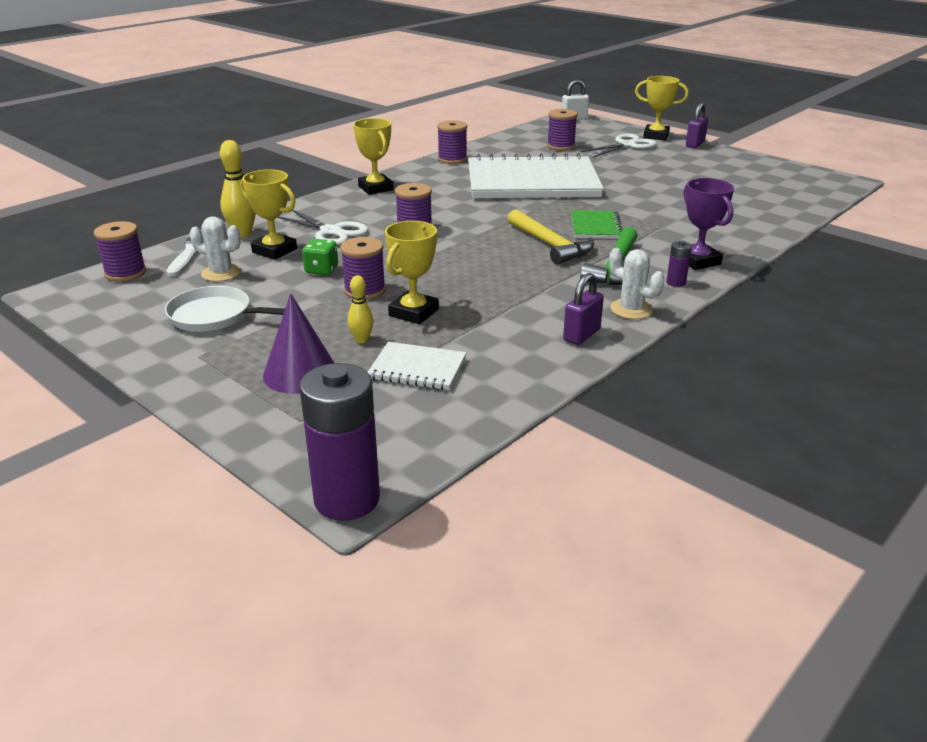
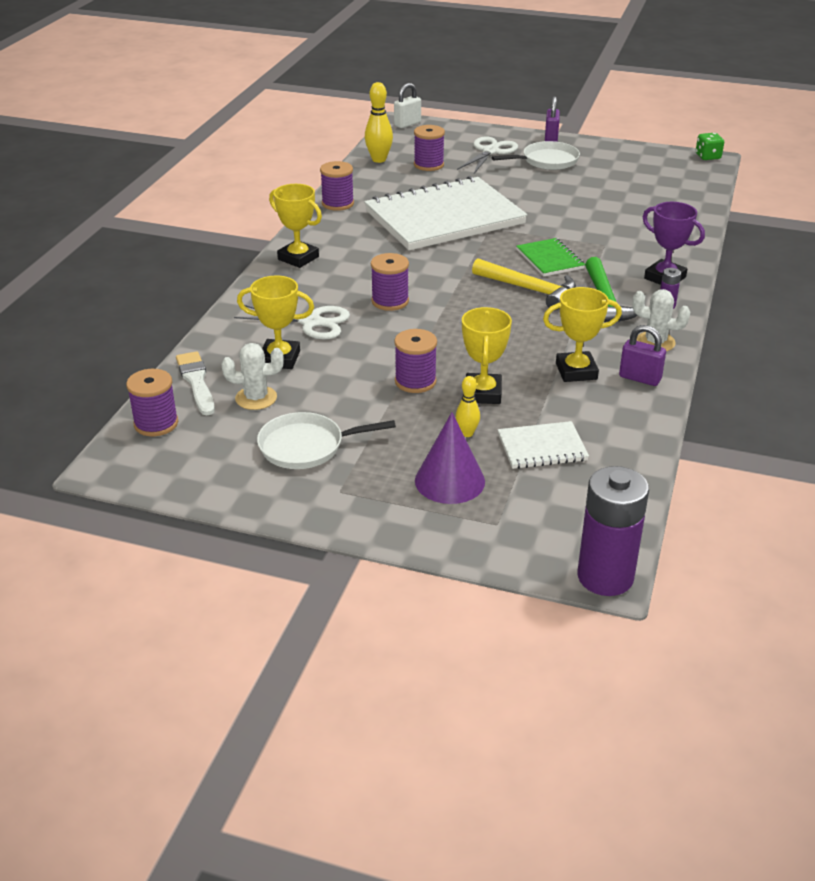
camera: 25 degrees left, 5 degrees up
yellow bowling pin [220,140,256,237] -> yellow bowling pin moved to [365,82,393,163]
green dice [302,239,338,275] -> green dice moved to [696,133,724,160]
purple padlock [563,273,604,345] -> purple padlock turned 75 degrees counterclockwise [619,325,666,386]
yellow trophy [635,76,689,140] -> yellow trophy moved to [543,287,622,382]
none -> white pan [492,141,580,170]

